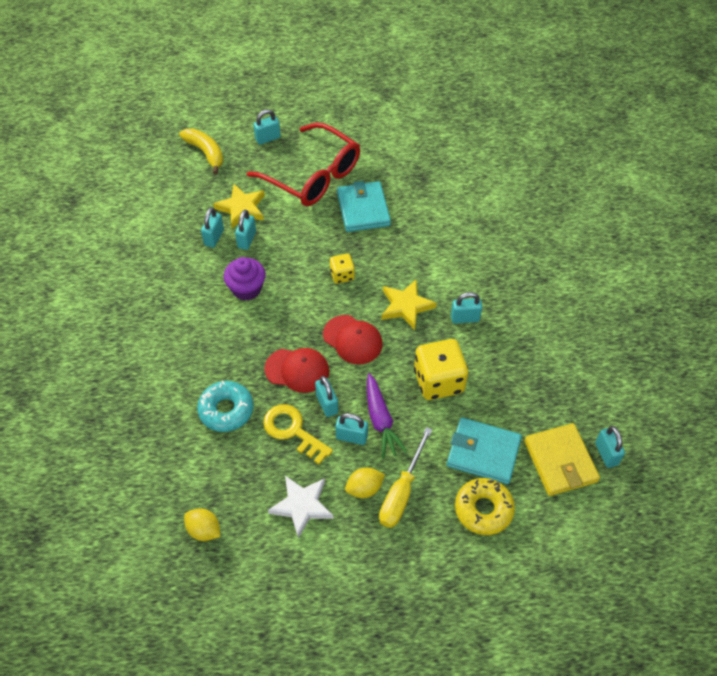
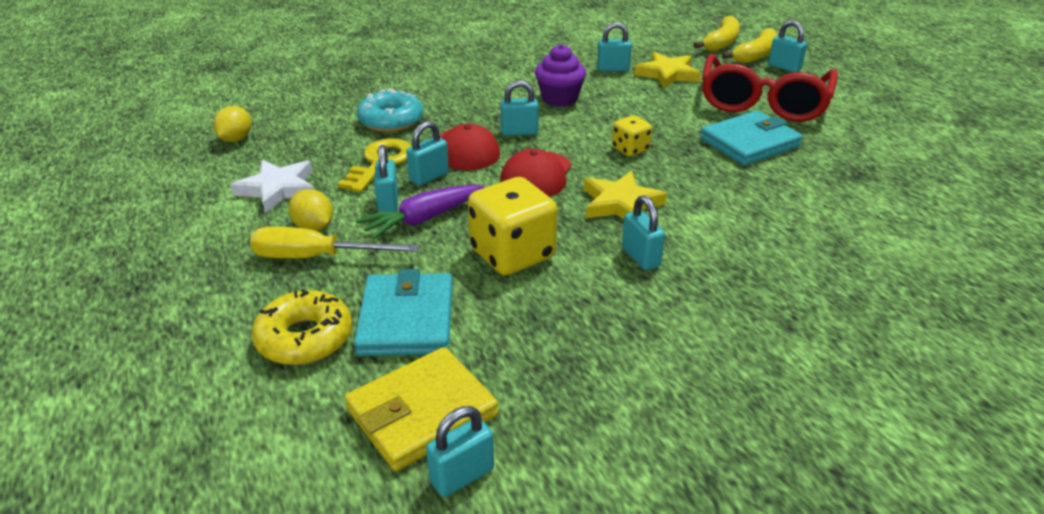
camera: 70 degrees right, 20 degrees down
turquoise padlock [235,210,256,250] -> turquoise padlock moved to [501,80,539,136]
none -> yellow banana [722,28,778,64]

